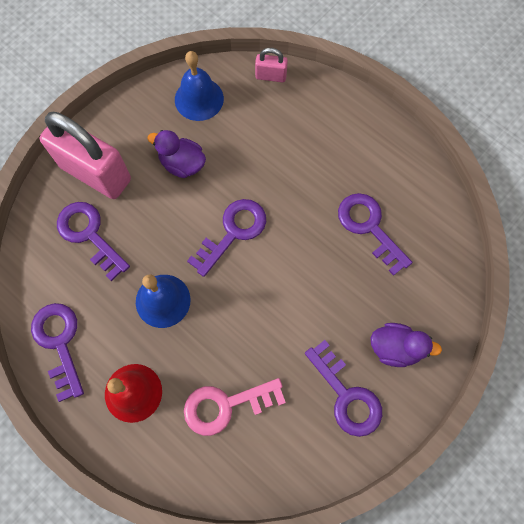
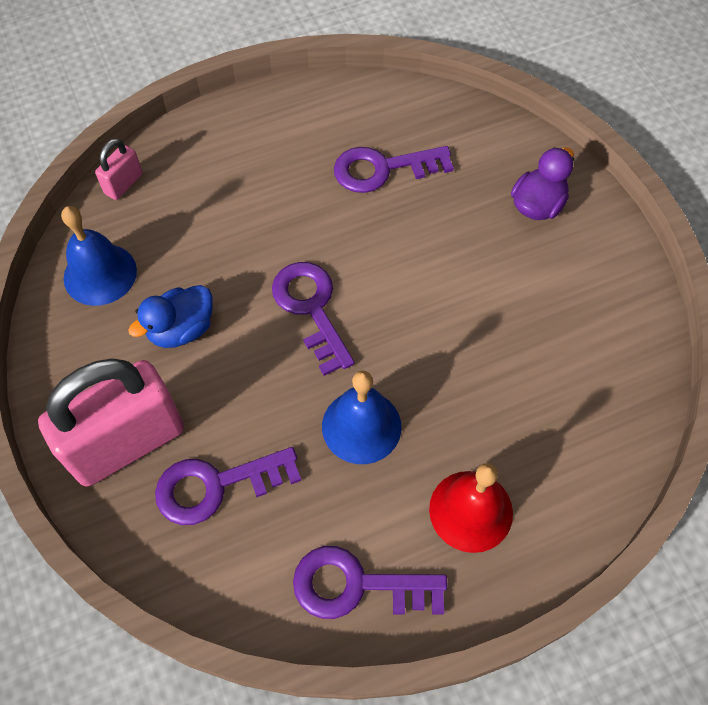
camera: 65 degrees left, 10 degrees down
purple duck [147,130,206,178] -> blue duck [128,285,213,348]
pink key [184,378,286,436] -> none
purple key [305,340,382,437] -> none

